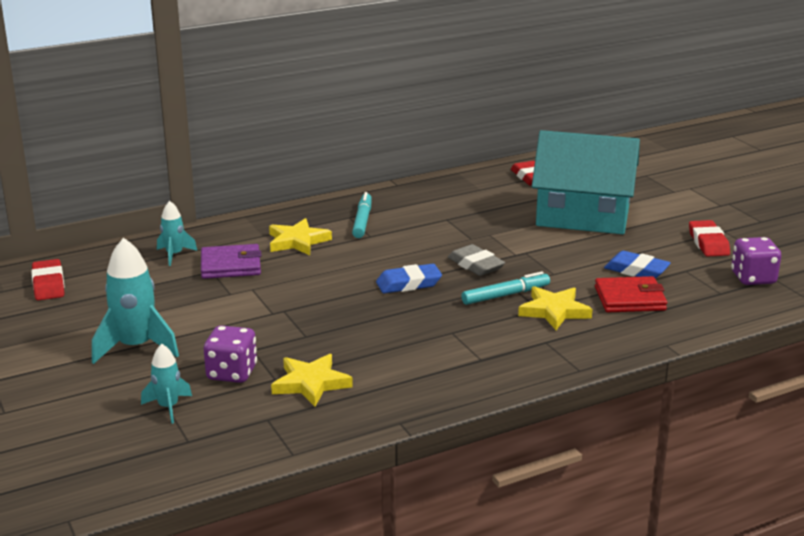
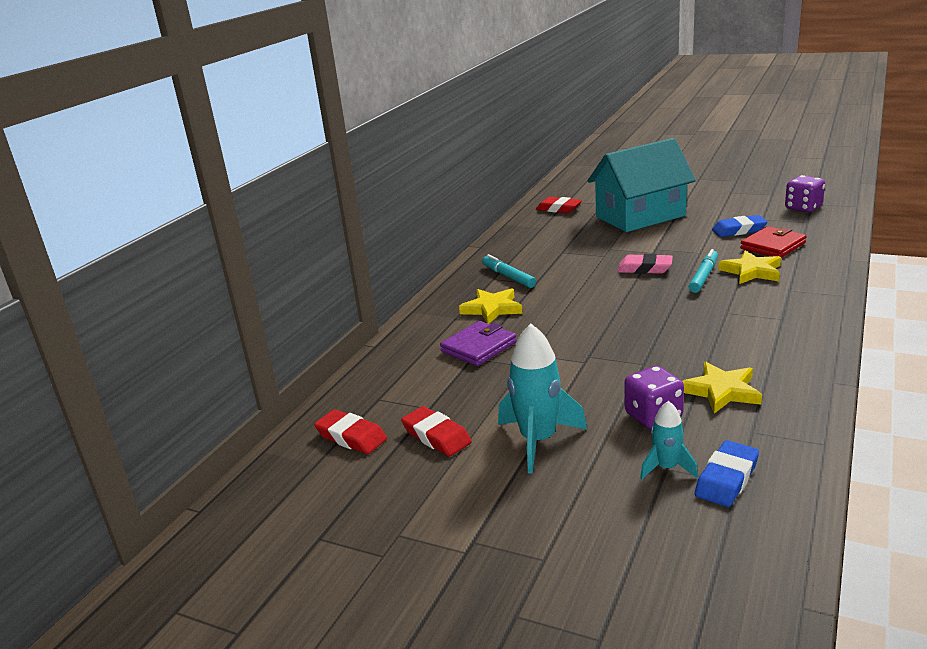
camera: 35 degrees left, 0 degrees up
turquoise rocket [157,201,197,266] -> none
blue eraser [376,264,442,293] -> blue eraser moved to [695,440,759,507]
grey eraser [448,244,505,276] -> pink eraser [617,254,673,274]
red eraser [689,220,730,257] -> red eraser moved to [401,406,472,457]

